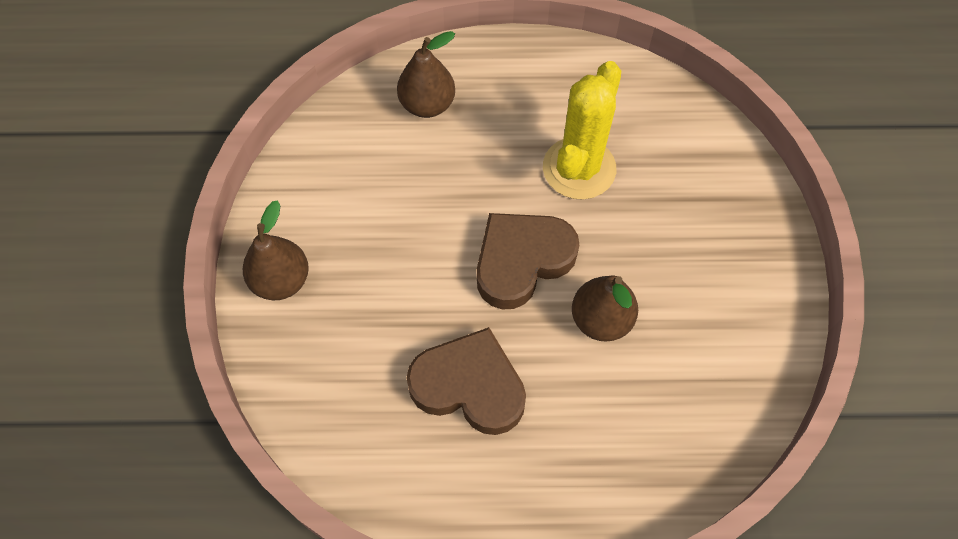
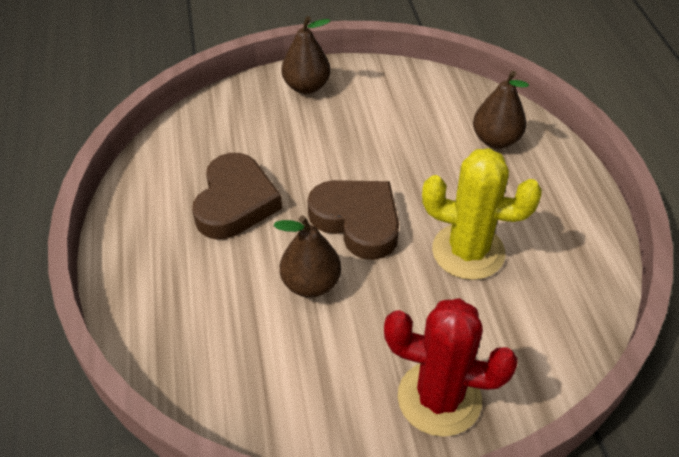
camera: 80 degrees right, 15 degrees down
none -> red cactus [384,298,518,437]

